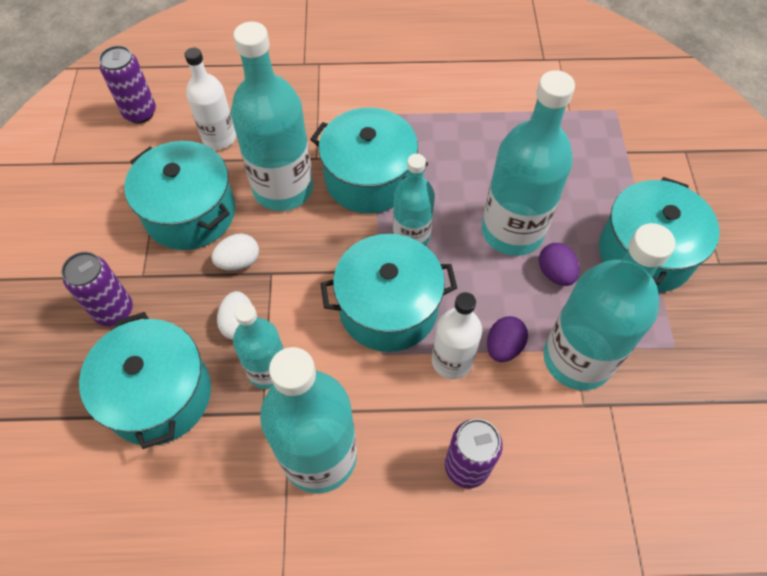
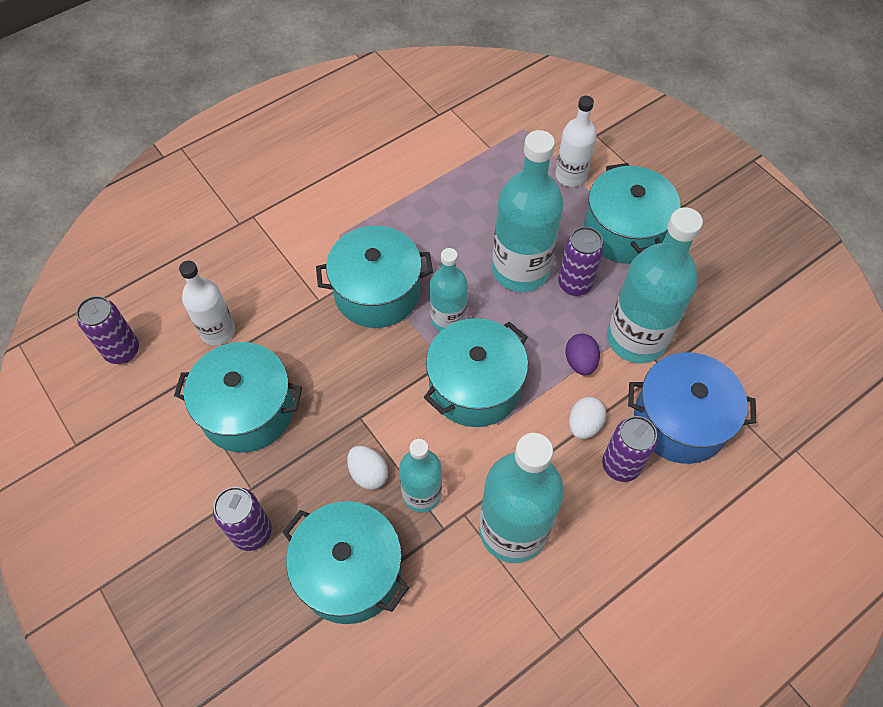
camera: 35 degrees left, 0 degrees up
white egg [211,233,259,271] -> white egg moved to [569,397,606,439]
turquoise bottle [231,22,313,211] -> none
white bottle [432,292,482,379] -> white bottle moved to [555,96,597,187]
purple egg [539,243,579,286] -> purple can [558,227,604,296]
none -> blue pot [628,352,756,464]

